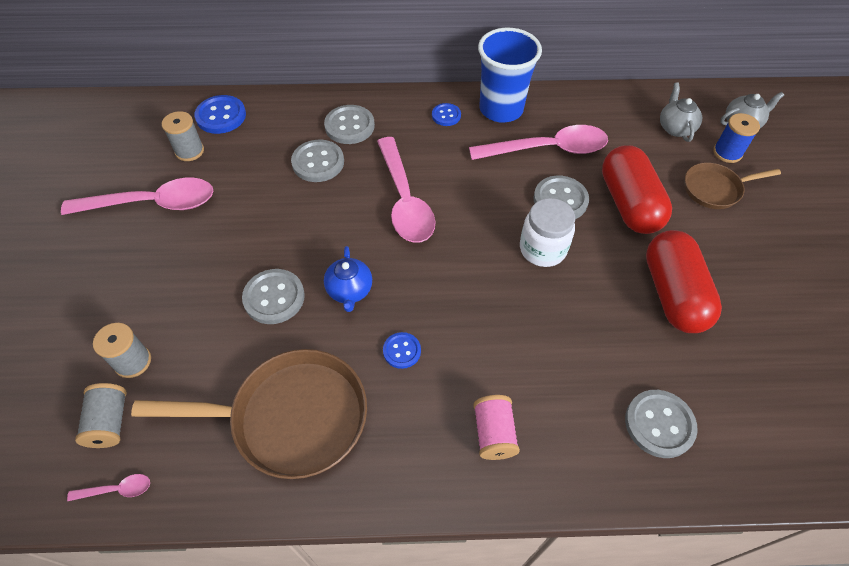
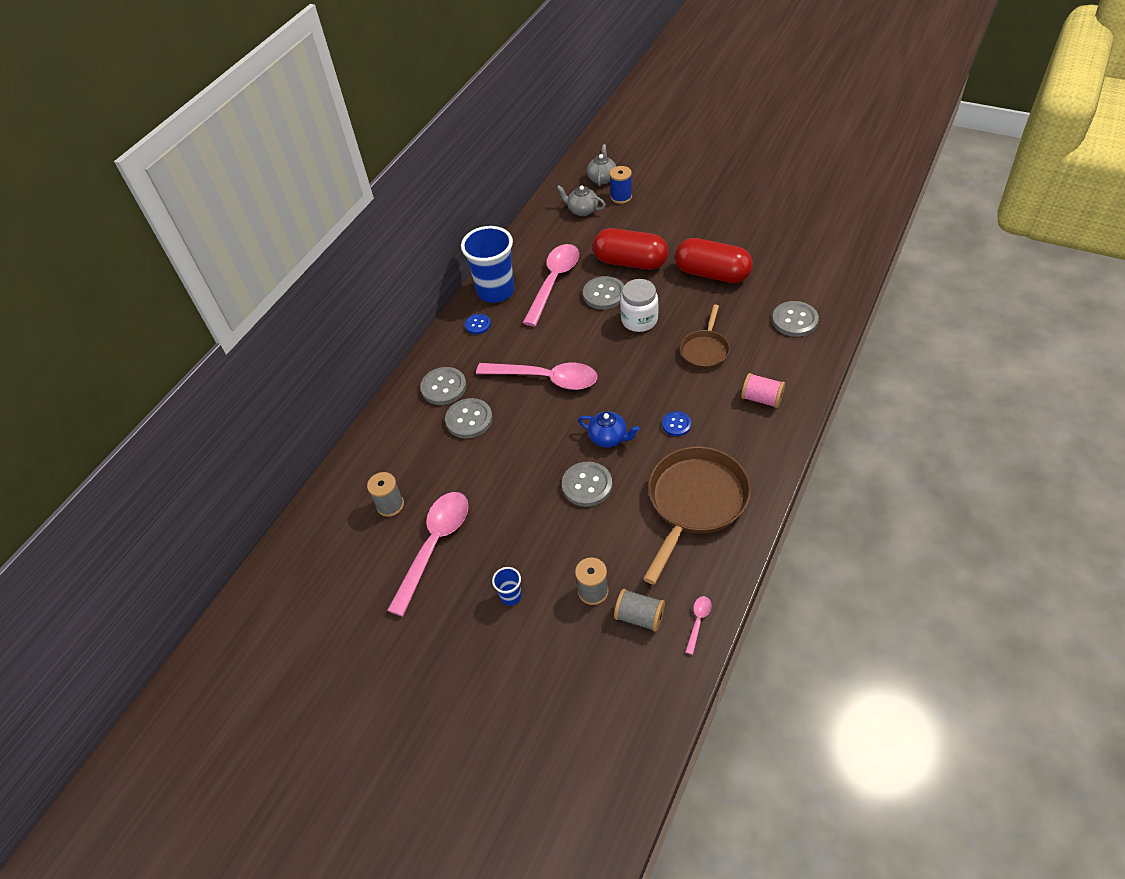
camera: 55 degrees left, 5 degrees down
blue button [194,95,246,134] -> none
brown pan [684,162,781,209] -> brown pan moved to [680,304,730,369]
none -> blue cup [492,567,522,606]

